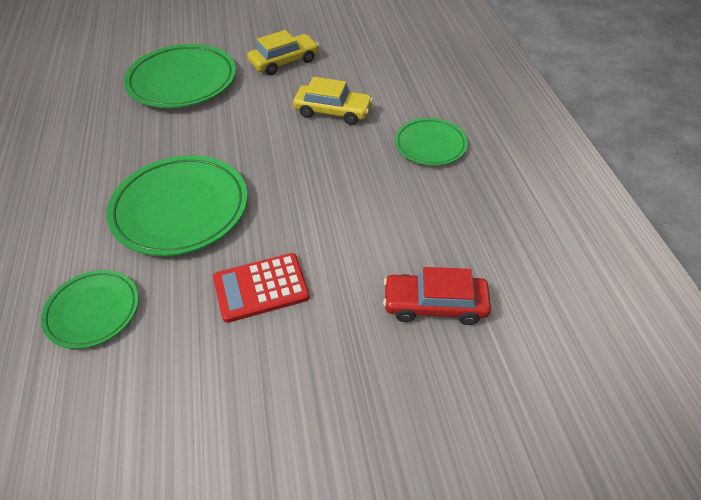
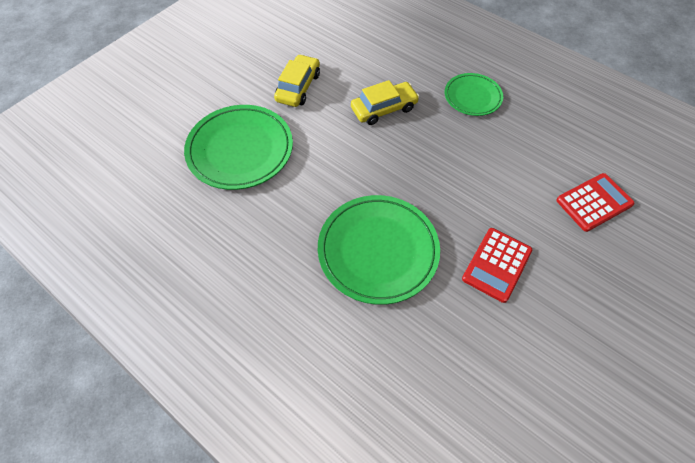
camera: 40 degrees left, 10 degrees up
green plate [41,270,139,349] -> none
red car [383,267,491,325] -> red calculator [556,173,635,232]

